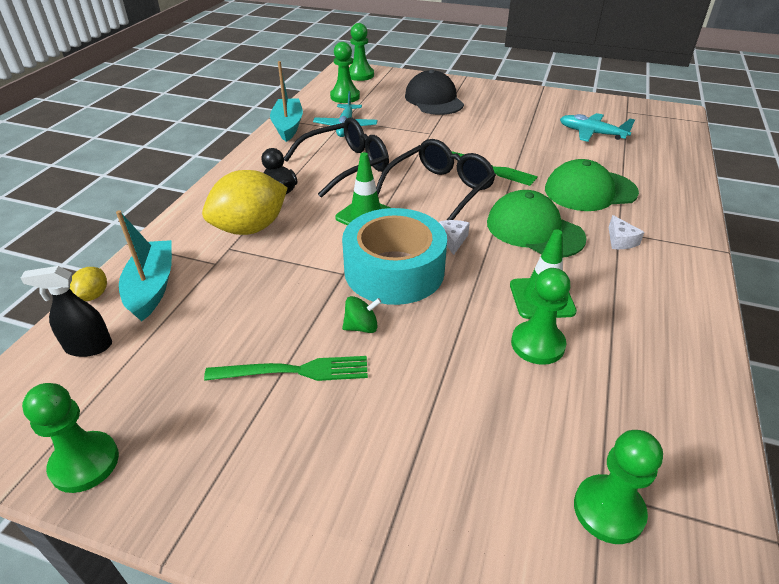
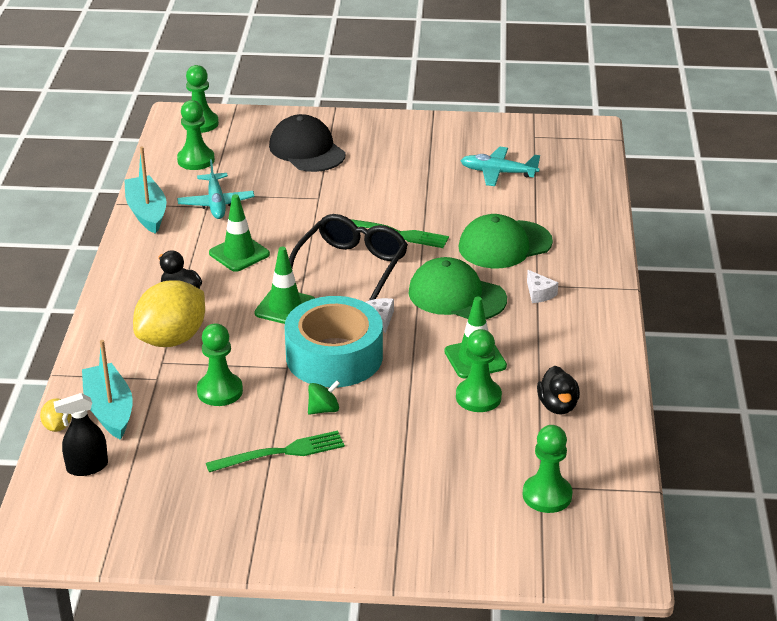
camera: 15 degrees left, 5 degrees down
green pawn [22,383,119,493] -> green pawn moved to [197,323,243,406]
black glasses [284,118,389,198] -> green traffic cone [209,194,270,272]
none -> black duck [537,366,580,415]

